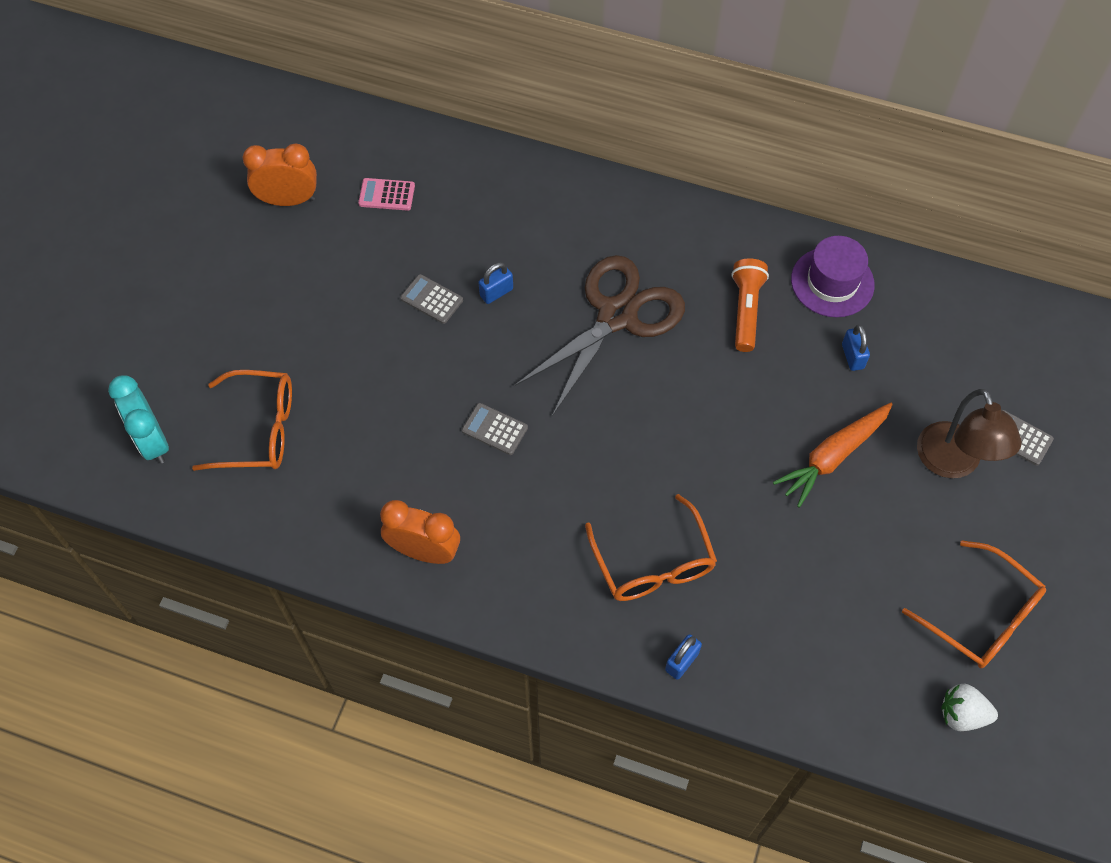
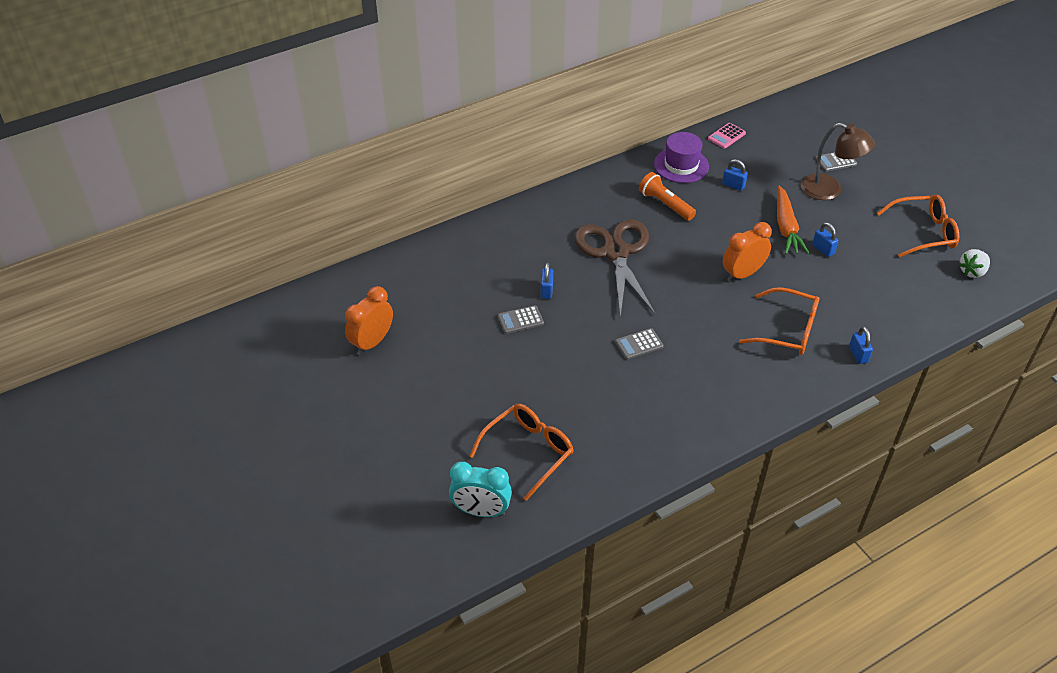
camera: 50 degrees left, 15 degrees down
pink calculator [358,178,415,211] -> pink calculator moved to [708,123,746,149]
orange clock [380,500,460,564] -> orange clock moved to [723,222,772,282]
none -> blue padlock [812,222,839,257]

